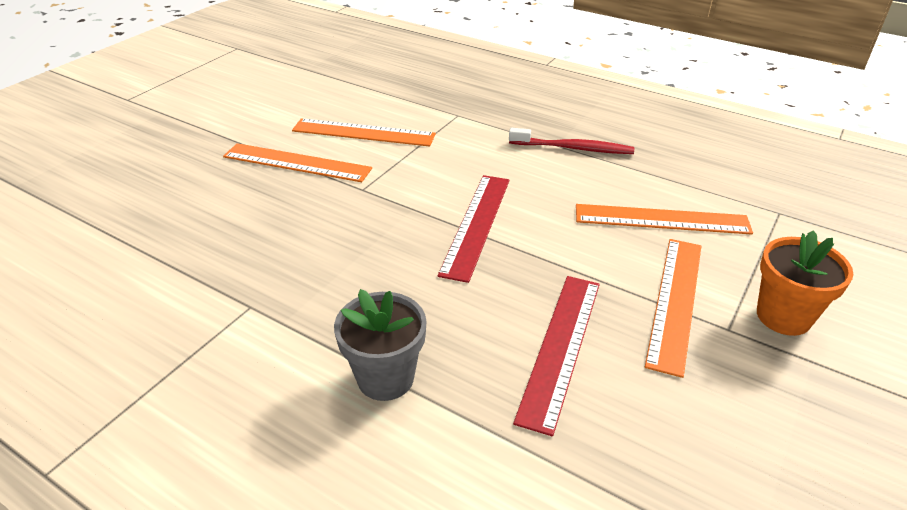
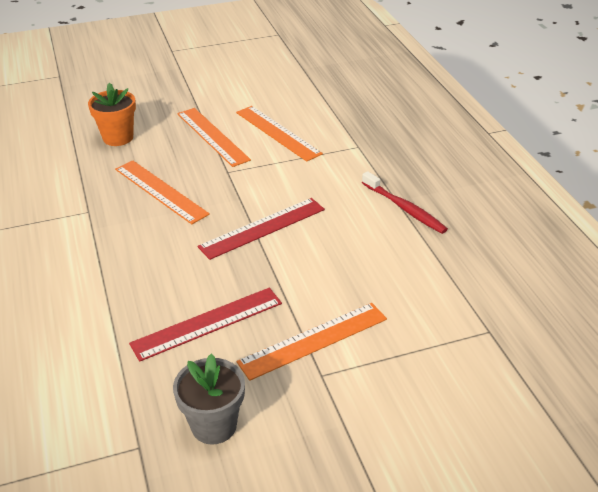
camera: 40 degrees right, 0 degrees up
grey flower pot [334,289,426,401] -> grey flower pot moved to [173,353,245,445]
orange ruler [576,204,753,235] -> orange ruler moved to [115,160,210,224]
orange flower pot [757,230,853,336] -> orange flower pot moved to [88,83,136,146]

